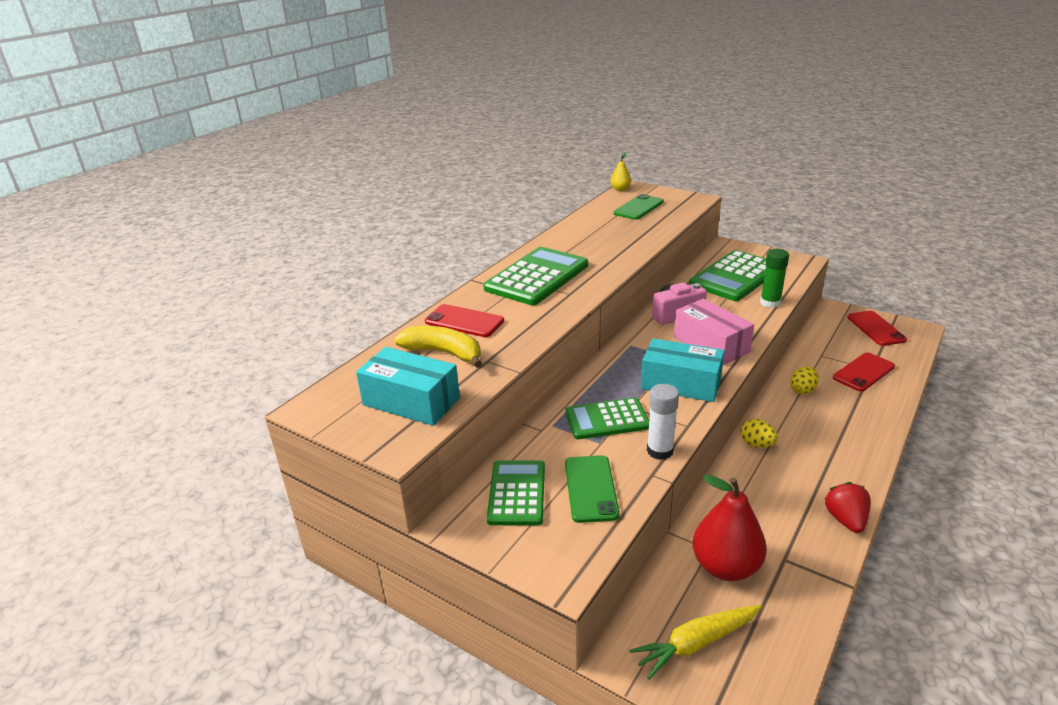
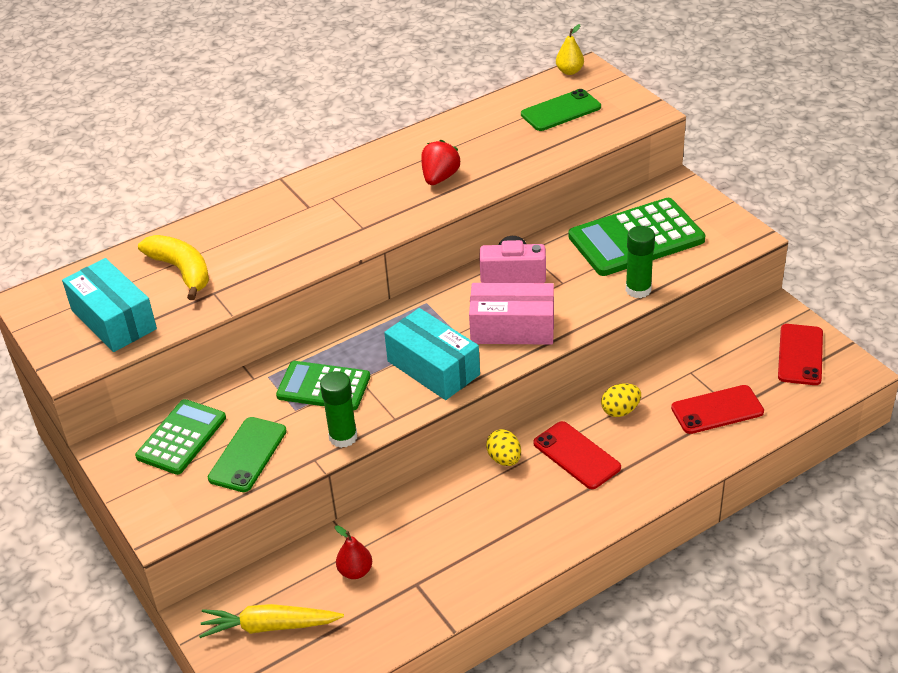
camera: 25 degrees right, 10 degrees up
red phone [425,304,504,337] -> red phone moved to [533,421,621,489]
green calculator [483,247,588,305] -> none
white glue stick [647,384,679,460] -> green glue stick [320,371,357,448]
pink box [674,298,754,365] -> pink box turned 75 degrees counterclockwise [469,283,554,345]
red pear [693,475,767,581] -> red pear [335,525,372,579], size x0.50
red strawberry [824,482,871,533] -> red strawberry moved to [421,140,461,185]

